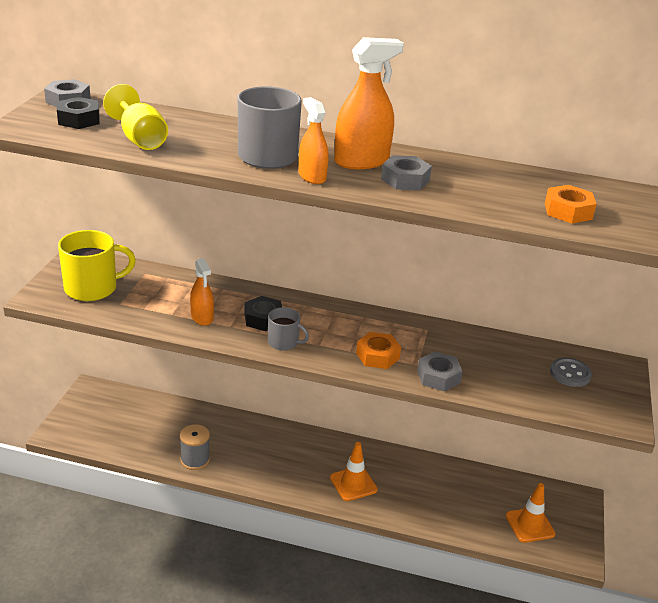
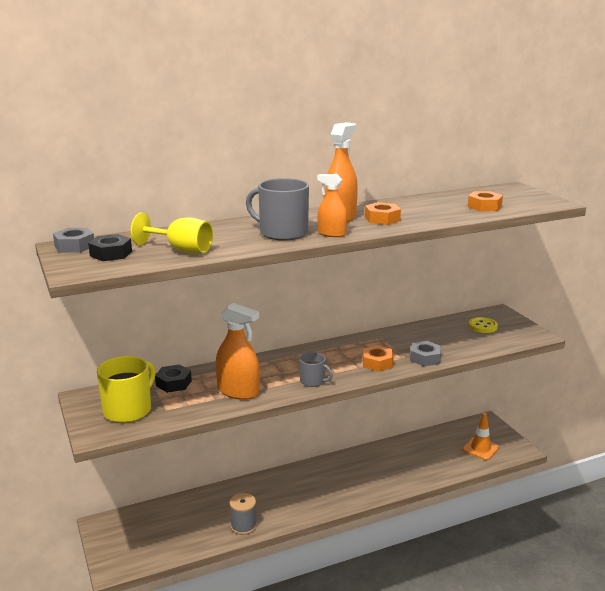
camera: 35 degrees left, 10 degrees down
orange spray bottle [190,258,214,326] -> orange spray bottle [216,303,260,400], size x1.63
black nut [244,296,282,331] -> black nut moved to [155,364,192,393]
grey mug [268,307,309,351] -> grey mug turned 45 degrees clockwise [300,352,333,387]
orange traffic cone [330,442,378,501] -> none
grey nut [381,155,432,190] -> orange nut [365,202,401,225]
grey button [550,358,592,387] -> yellow button [469,317,498,333]

